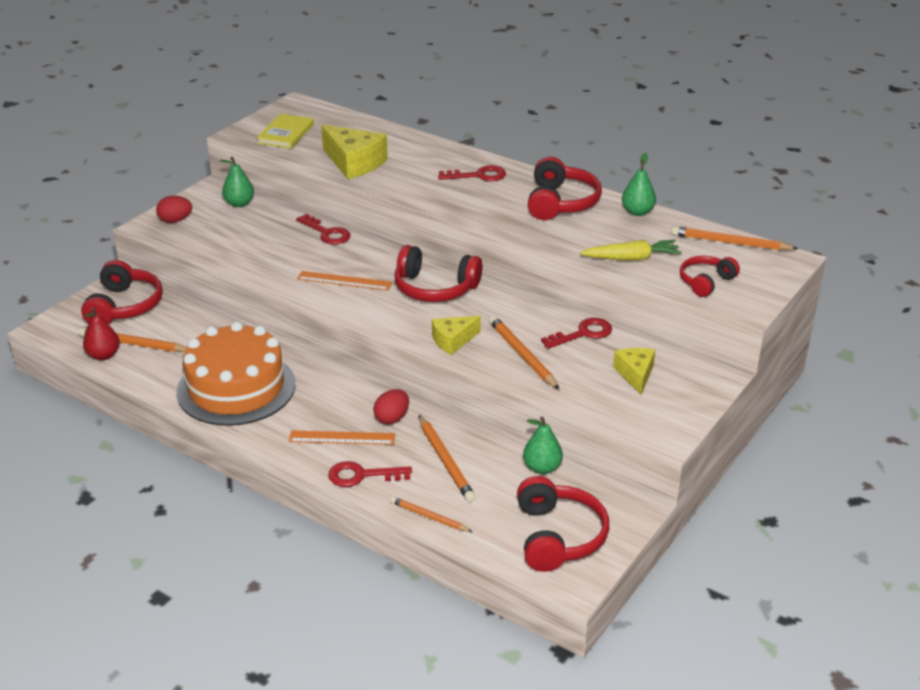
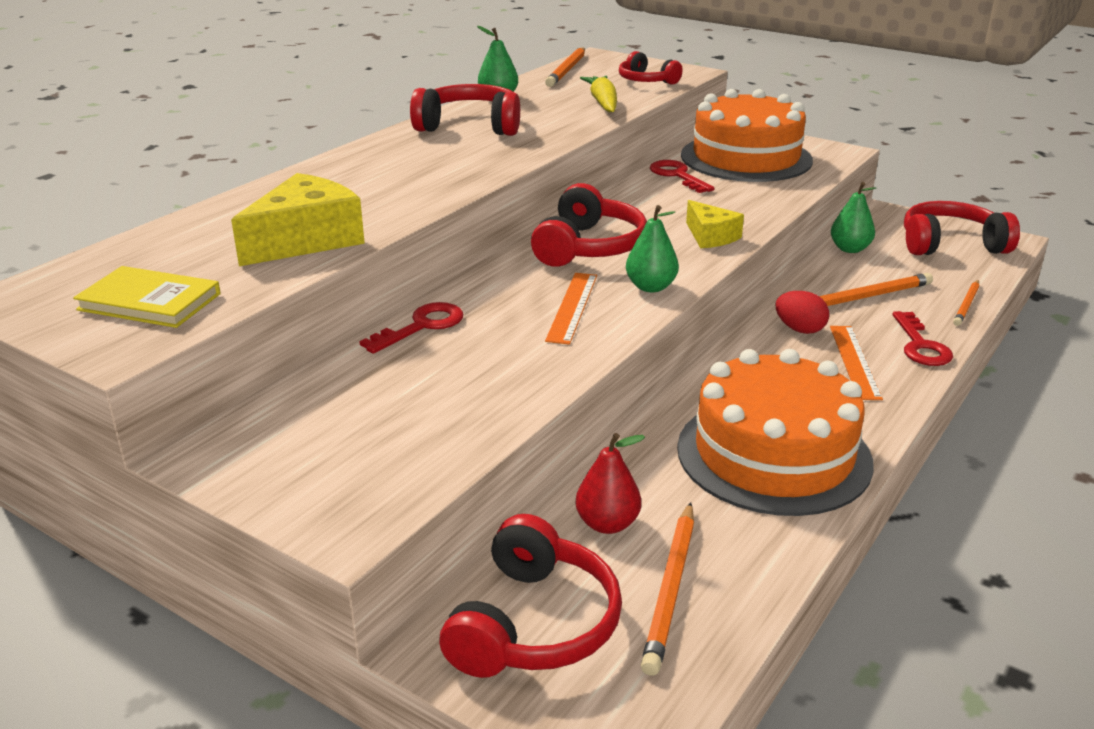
camera: 90 degrees left, 5 degrees down
red headphones [81,260,163,324] -> red headphones turned 105 degrees clockwise [439,514,622,678]
red pear [83,307,120,360] -> red pear moved to [575,433,645,534]
red egg [156,196,192,223] -> none
green pear [220,157,254,207] -> green pear moved to [626,205,679,292]
red key [438,165,506,181] -> none
orange pencil [489,316,559,389] -> none
yellow cheese [613,348,655,394] -> orange cake [681,89,813,182]

